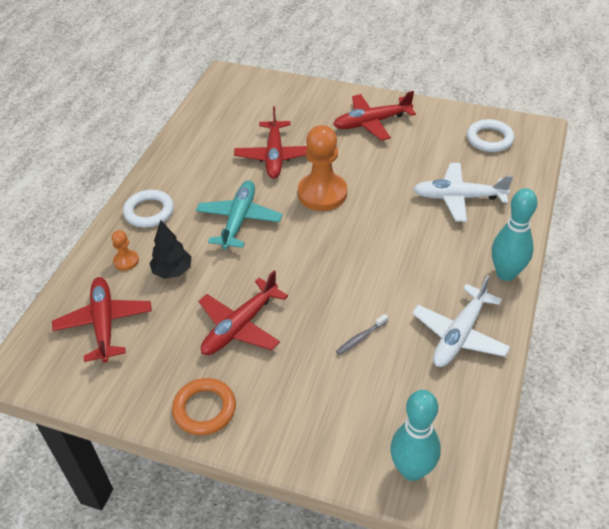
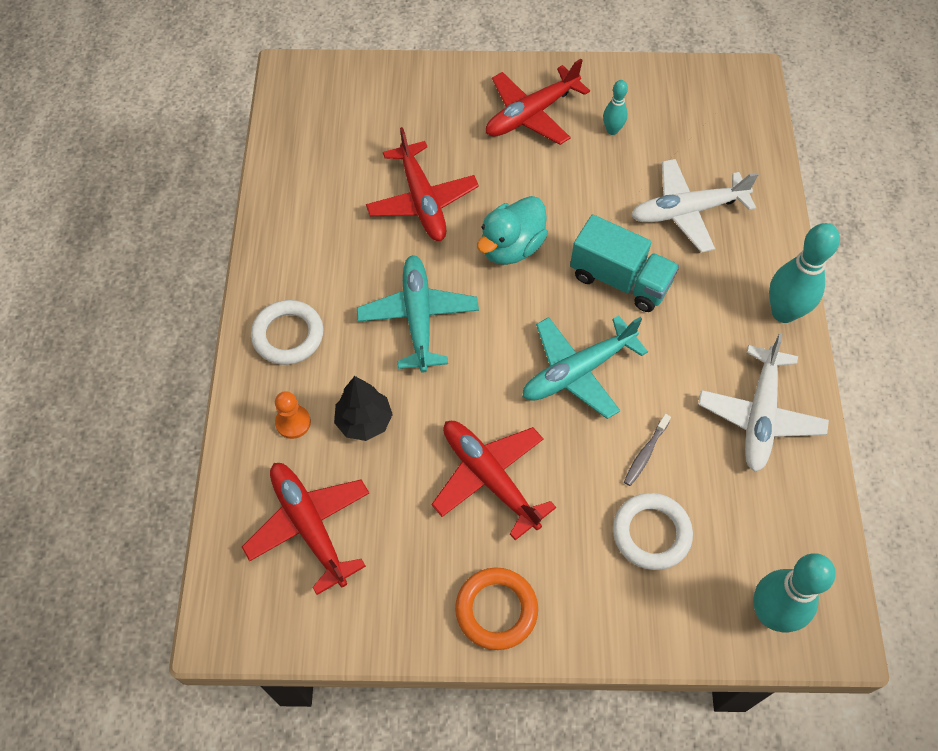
camera: 20 degrees left, 15 degrees up
red plane [199,270,288,355] -> red plane turned 120 degrees clockwise [432,421,556,540]
orange pawn [298,125,347,211] -> turquoise duck [477,196,548,265]
white ring [467,119,515,152] -> white ring moved to [613,493,693,570]
none -> turquoise plane [522,315,648,419]
none -> turquoise truck [570,214,679,312]
none -> turquoise bowling pin [603,80,628,135]

